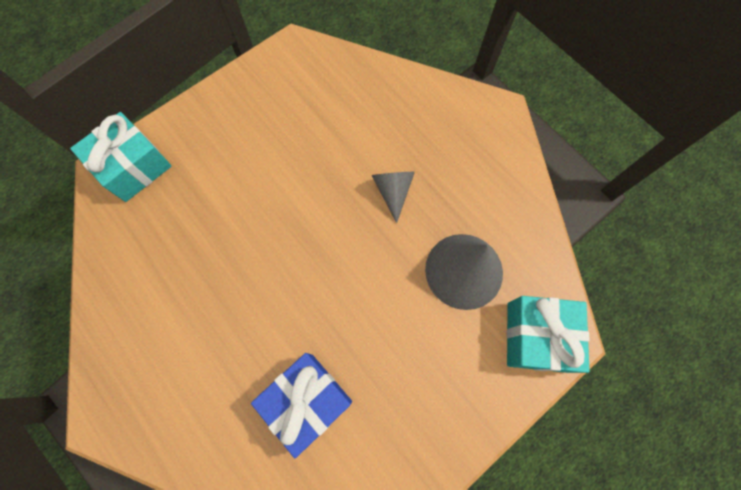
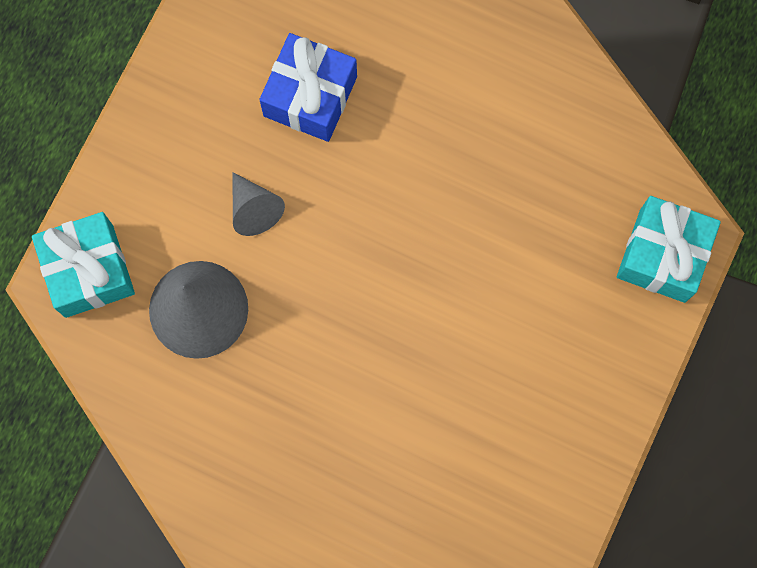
camera: 155 degrees right, 5 degrees up
grey cone [372,172,415,223] -> grey cone moved to [232,172,285,236]

